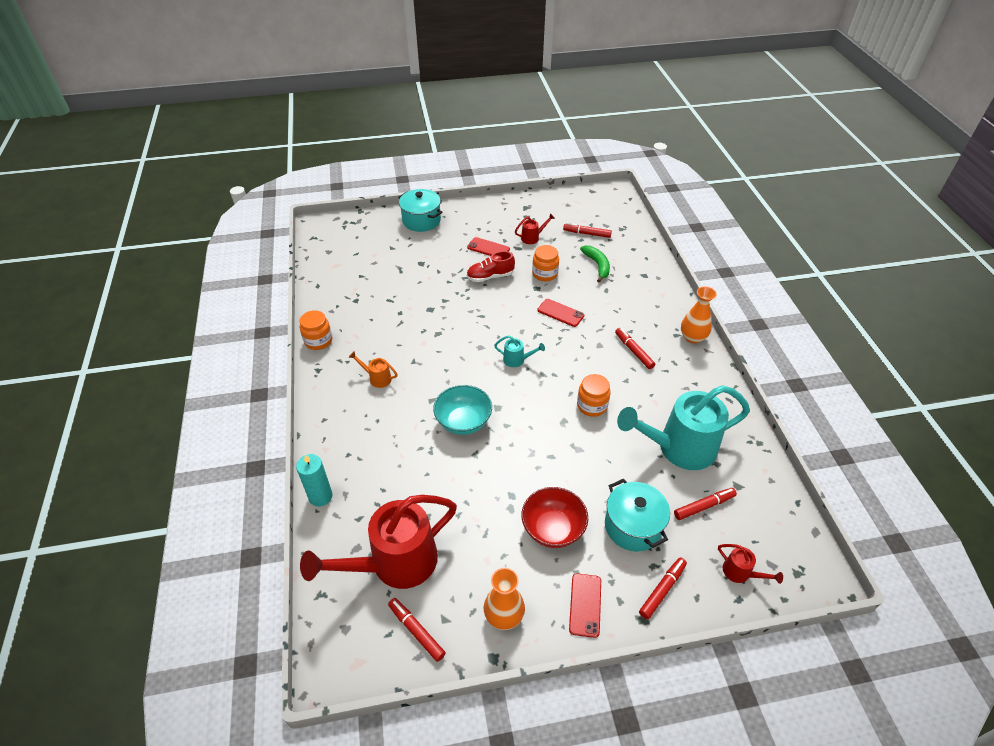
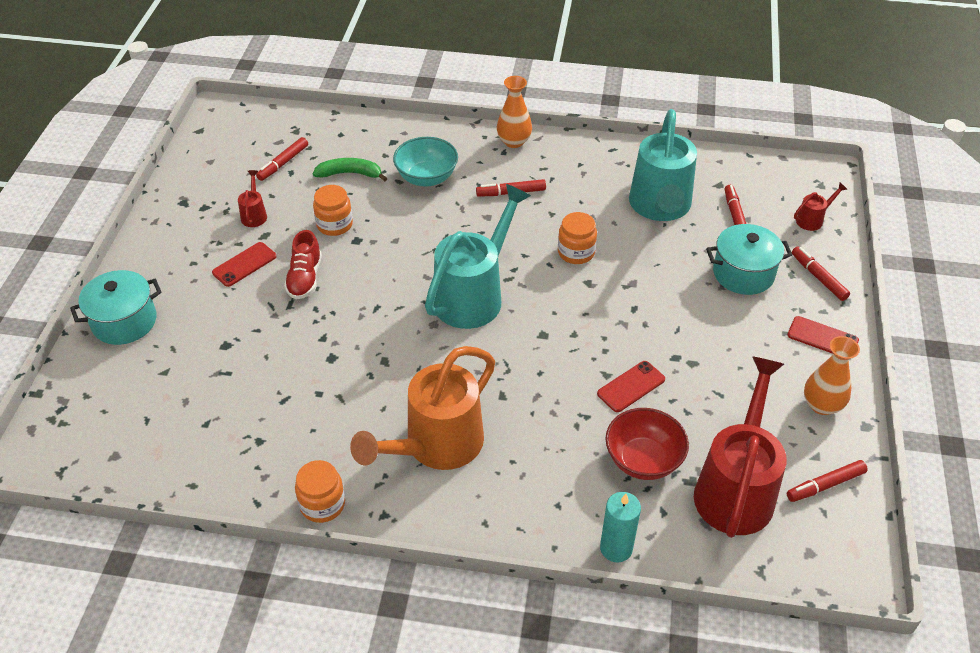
camera: 70 degrees left, 0 degrees up
red watering can [300,495,457,589] -> red watering can turned 150 degrees counterclockwise [694,356,787,538]
orange watering can [349,351,398,388] -> orange watering can [350,346,495,470], size x2.43
turquoise bowl [433,385,492,435] -> turquoise bowl moved to [393,137,458,187]
turquoise watering can [494,335,545,367] -> turquoise watering can [425,184,531,329], size x2.43
red bowl [522,487,588,548] -> red bowl moved to [605,408,689,480]
red phone [538,299,584,327] -> red phone moved to [597,361,665,412]

